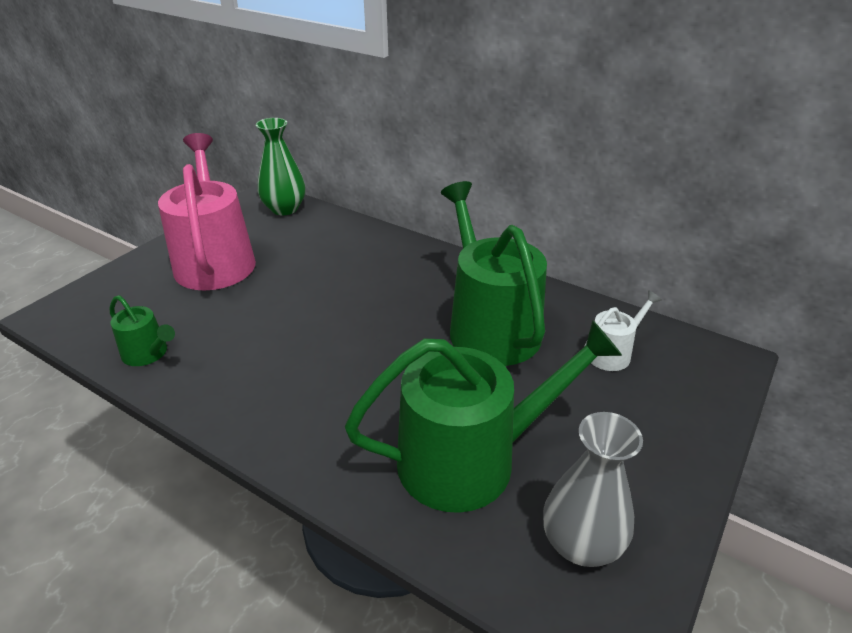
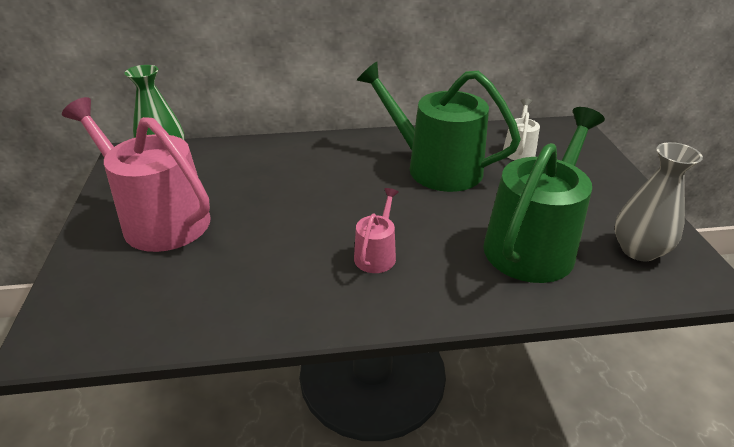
camera: 40 degrees left, 0 degrees up
green watering can [110,295,175,366] -> none
none -> pink watering can [354,188,399,273]

